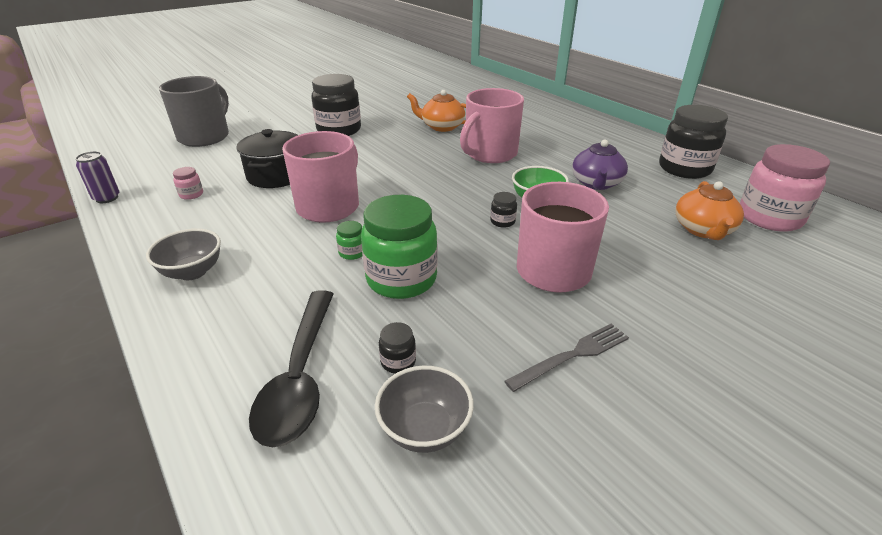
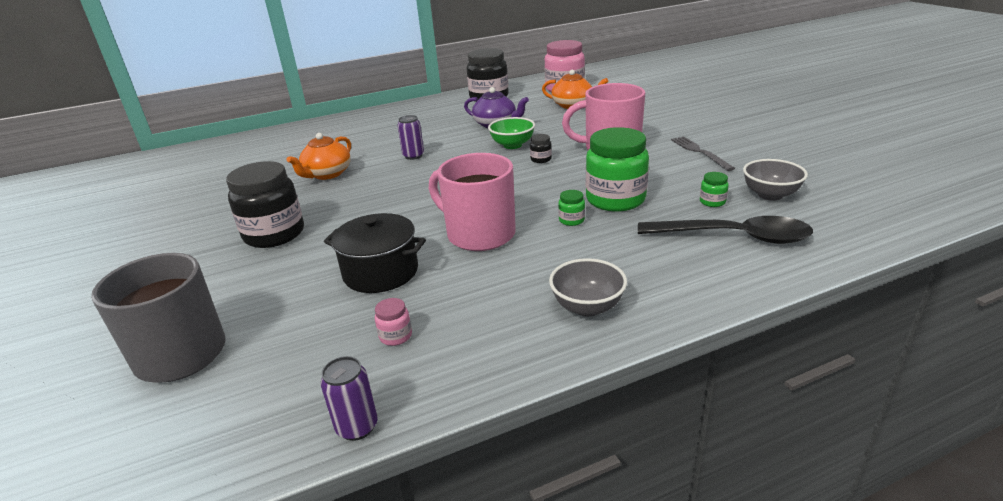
camera: 75 degrees left, 5 degrees down
black jar [379,322,416,374] -> green jar [700,172,729,207]
pink mug [460,88,524,163] -> purple can [397,115,424,160]

